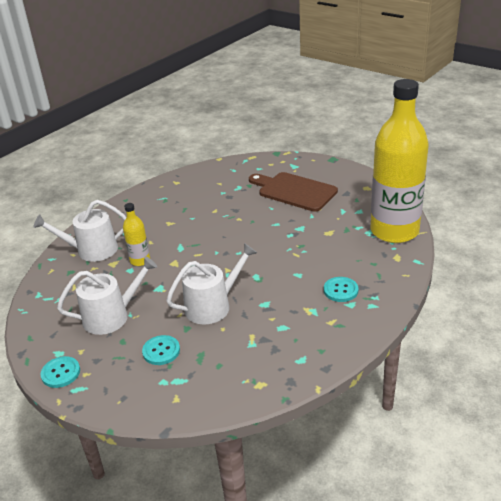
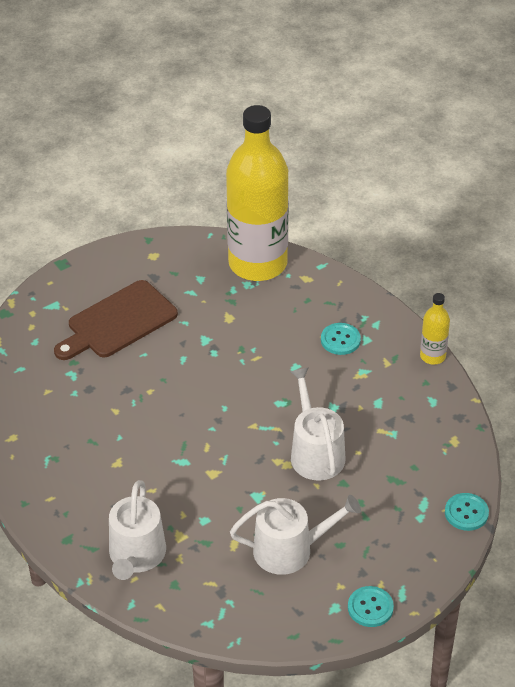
camera: 75 degrees left, 10 degrees up
white watering can [57,256,157,335] -> white watering can turned 90 degrees clockwise [230,495,361,575]
yellow bottle [123,203,150,266] -> yellow bottle moved to [420,293,450,365]
turquoise button [142,335,180,365] -> turquoise button moved to [445,493,489,531]

